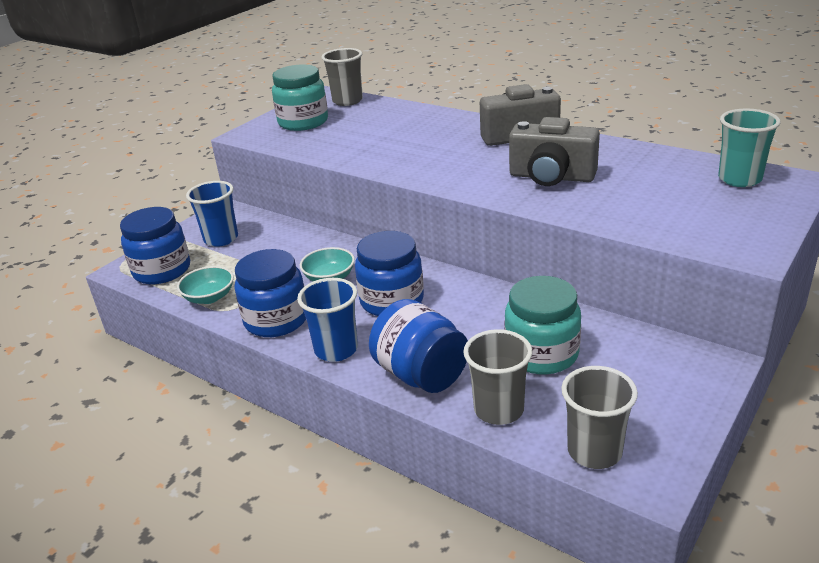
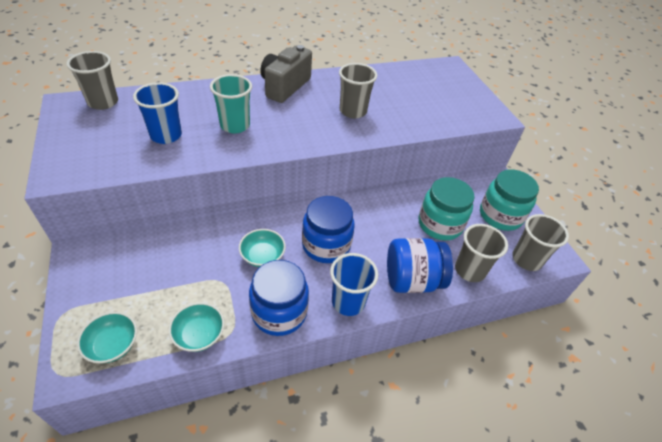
camera: 60 degrees left, 15 degrees up
blue jar [120,207,190,284] -> turquoise bowl [77,312,137,363]
blue cup [186,181,238,247] -> blue cup moved to [133,82,182,144]
turquoise jar [272,64,328,131] -> turquoise jar moved to [480,169,539,231]
grey camera [509,117,600,186] -> grey cup [339,63,377,119]
turquoise cup [718,109,780,187] -> turquoise cup moved to [210,74,252,133]

